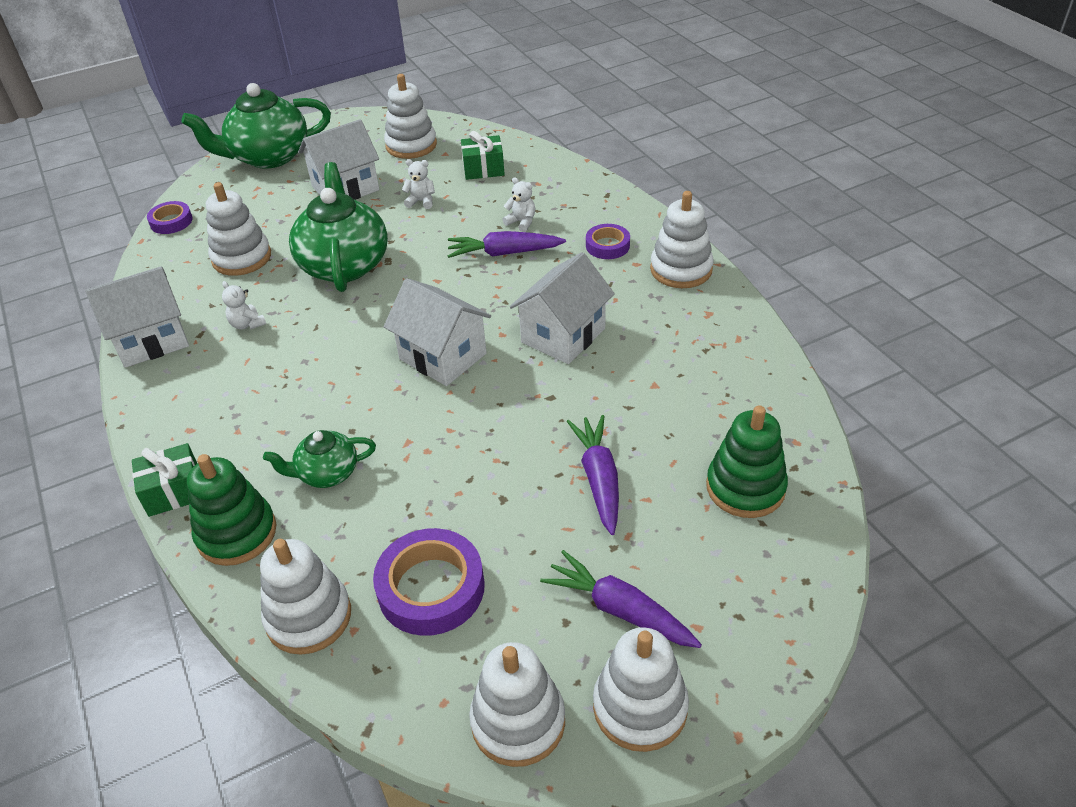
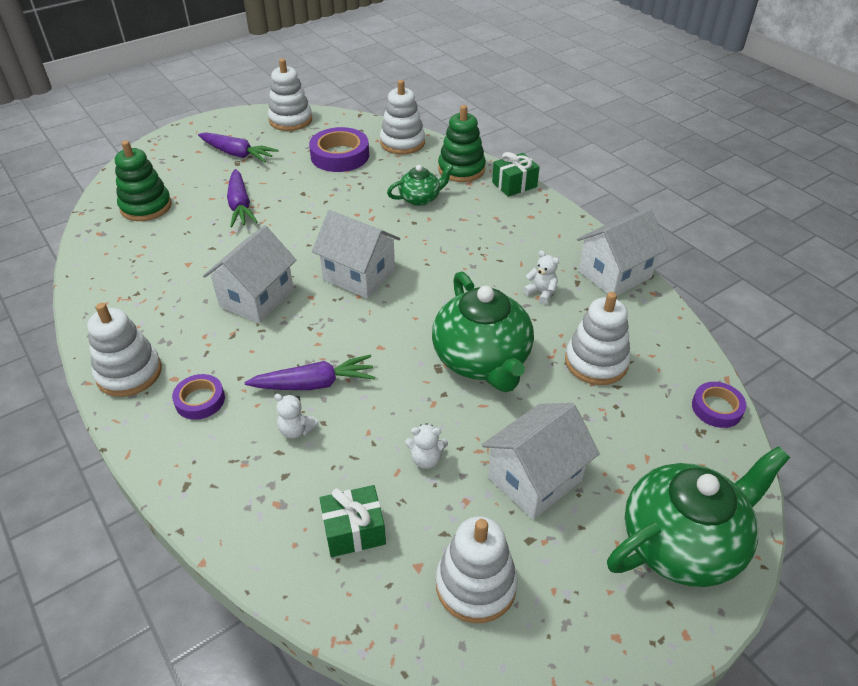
camera: 170 degrees right, 0 degrees up
white stacking toy [593,627,689,752] -> none

